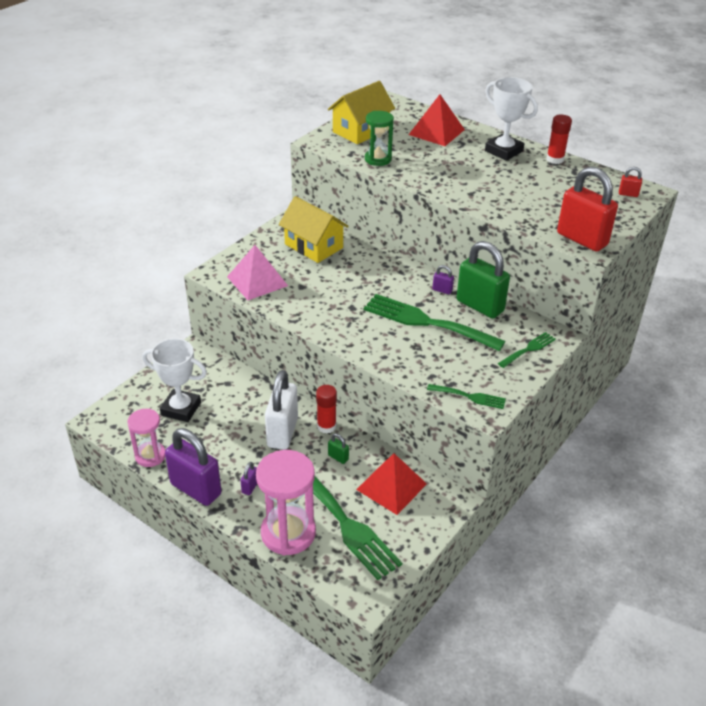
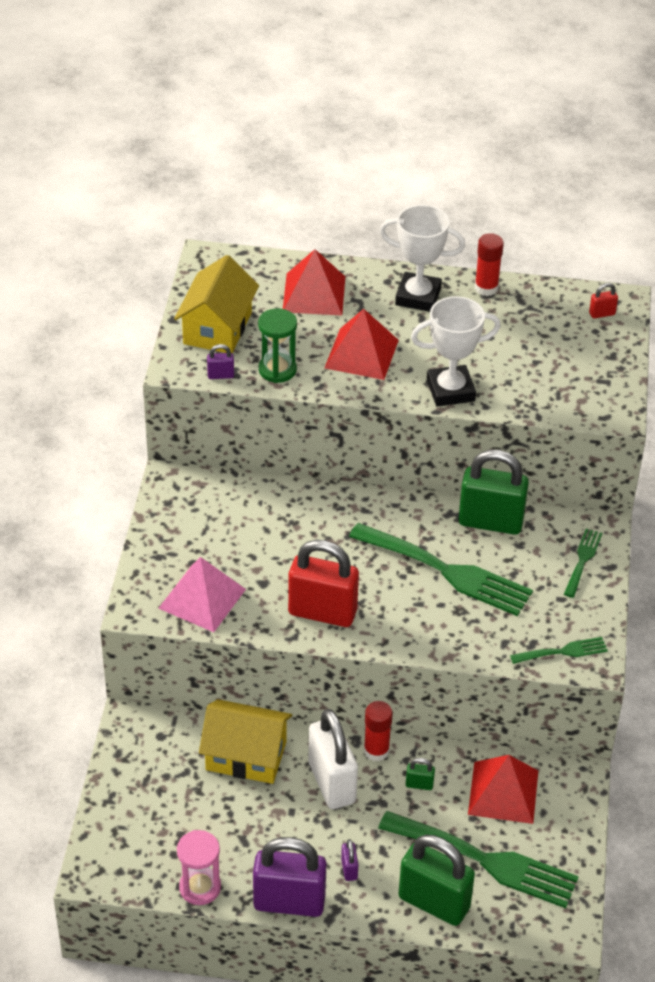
camera: 30 degrees left, 5 degrees up
white trophy [142,339,207,422] -> white trophy moved to [411,296,501,407]
pink hourglass [256,450,316,556] -> green padlock [399,835,475,926]
yellow house [279,196,349,263] -> yellow house moved to [199,699,292,784]
green fork [364,294,506,351] -> green fork turned 150 degrees counterclockwise [349,523,533,616]
purple padlock [432,265,454,294] -> purple padlock moved to [207,344,234,379]
red padlock [557,166,618,252] -> red padlock moved to [288,539,359,627]
none -> red pyramid [324,309,399,380]

